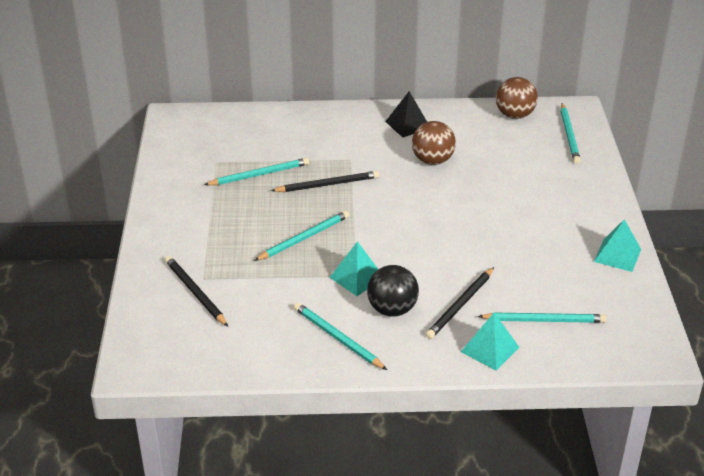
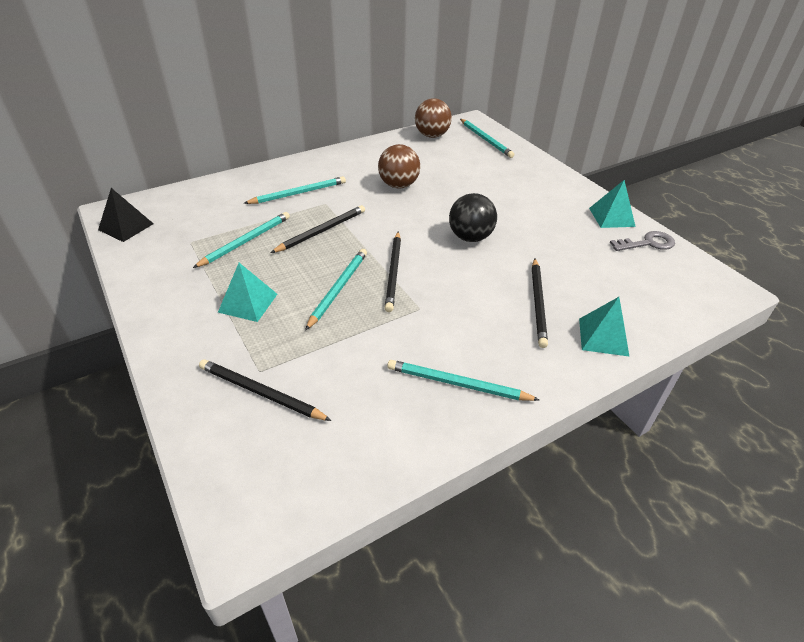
camera: 30 degrees left, 5 degrees up
turquoise pyramid [329,241,378,296] -> turquoise pyramid moved to [218,263,277,322]
black ball [367,265,419,317] -> black ball moved to [449,193,497,242]
black pyramid [385,91,427,138] -> black pyramid moved to [98,188,154,242]
turquoise pencil [478,313,607,323] -> turquoise pencil moved to [244,176,346,204]
none -> black pencil [385,232,401,312]
none -> grey key [610,231,675,251]

